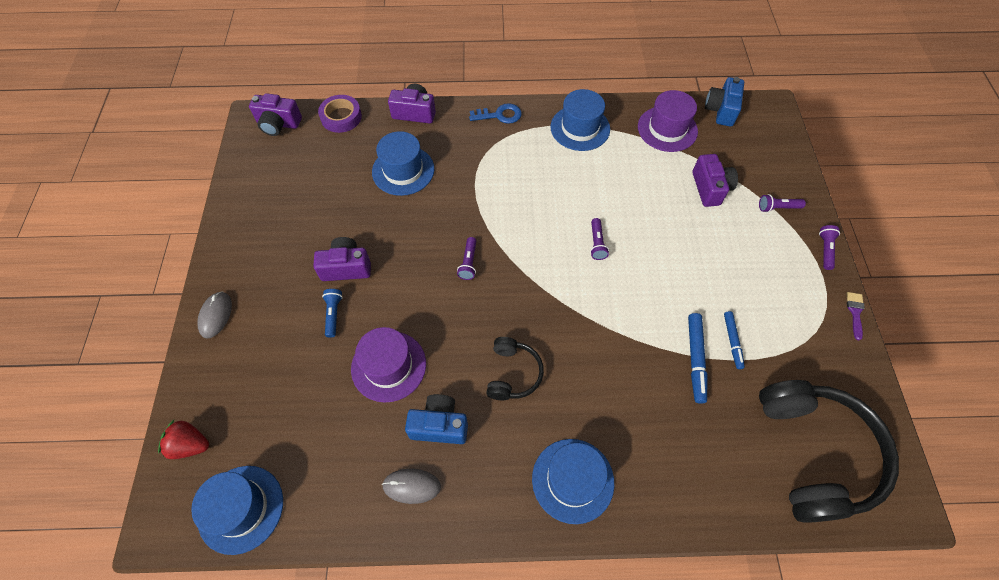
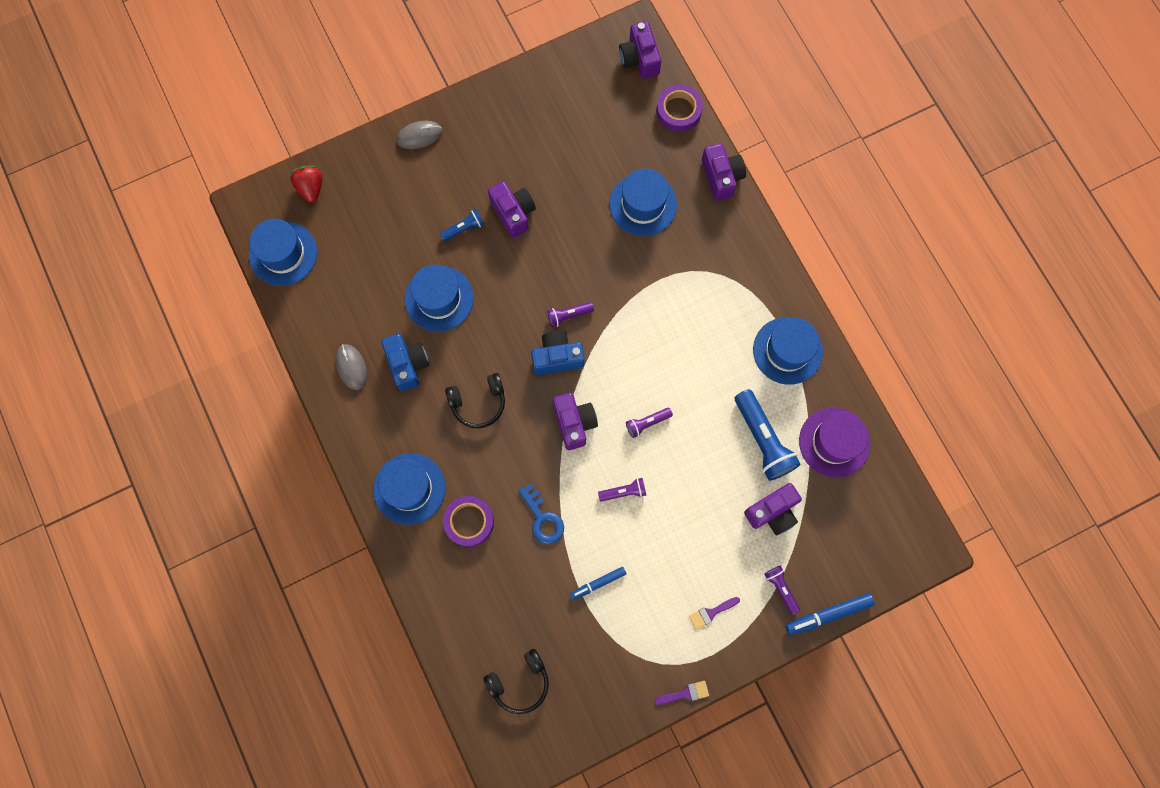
camera: 65 degrees right, 15 degrees up
purple hat [351,327,426,403] -> blue hat [405,265,474,332]
blue key [469,103,522,124] -> blue key moved to [519,484,564,544]
blue marker [688,313,707,404] -> blue marker moved to [786,593,875,635]
blue camera [705,77,744,127] -> blue camera moved to [531,331,585,375]
black headphones [759,380,899,523] -> black headphones [483,649,549,714], size x0.50
purple flashlight [819,225,840,270] -> purple flashlight moved to [598,478,646,502]
none -> purple tape [443,496,494,547]
none -> purple camera [553,393,598,450]
none -> purple brush [689,597,740,630]
none -> blue flashlight [735,389,801,481]

